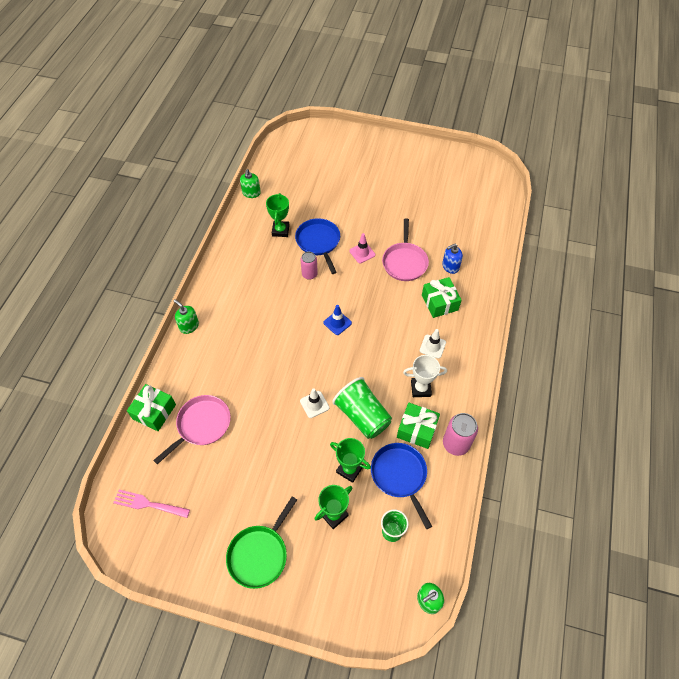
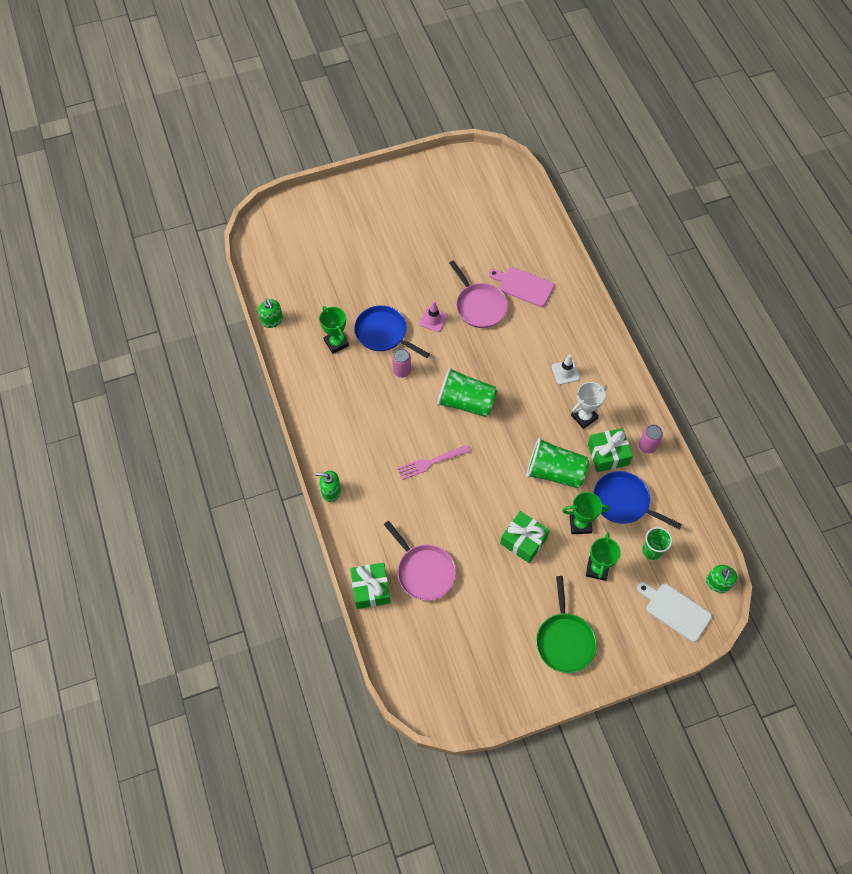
camera: 35 degrees left, 5 degrees up
pink fork [113,490,190,518] -> pink fork moved to [397,445,470,480]
pink pan [153,395,231,464] -> pink pan turned 135 degrees clockwise [384,521,456,601]
white traffic cone [300,388,329,418] -> none
blue traffic cone [323,305,352,335] -> green cup [437,367,497,417]
green gift [422,277,462,318] -> green gift moved to [500,511,550,563]
blue soap dispenser [442,244,463,274] -> pink cutting board [488,267,554,307]
pink can [443,413,478,456] -> pink can [639,425,663,453], size x0.67
none -> white cutting board [637,582,712,642]

